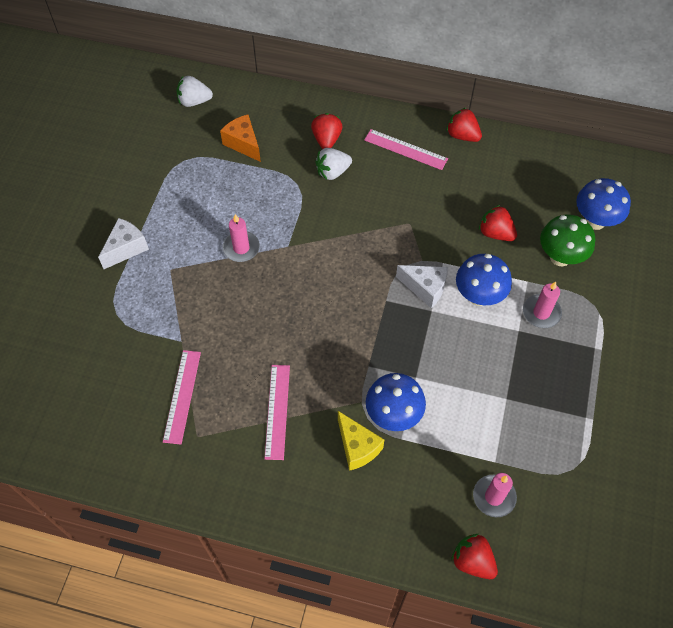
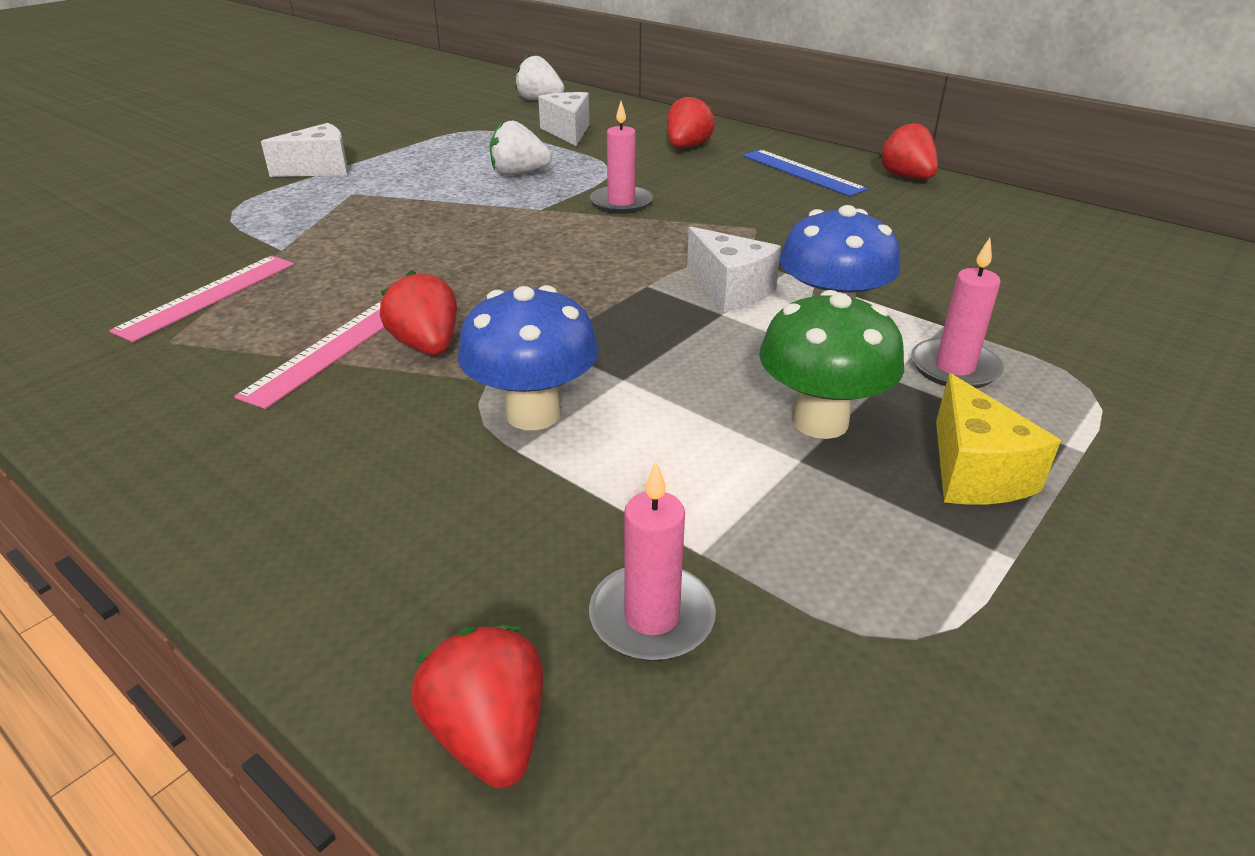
camera: 25 degrees right, 25 degrees down
orange cheese [220,114,261,162] -> white cheese [538,92,589,146]
pink candle [222,214,260,262] -> pink candle moved to [590,101,653,214]
white strawberry [315,148,352,180] -> white strawberry moved to [490,120,552,176]
yellow cheese [338,411,384,471] -> yellow cheese moved to [936,373,1061,505]
pink ruler [364,129,448,170] -> blue ruler [743,149,868,197]
red strawberry [479,205,517,241] -> red strawberry moved to [380,270,457,355]
green mushroom [540,215,595,266] -> green mushroom moved to [759,290,904,439]
blue mushroom [576,178,631,230] -> none

